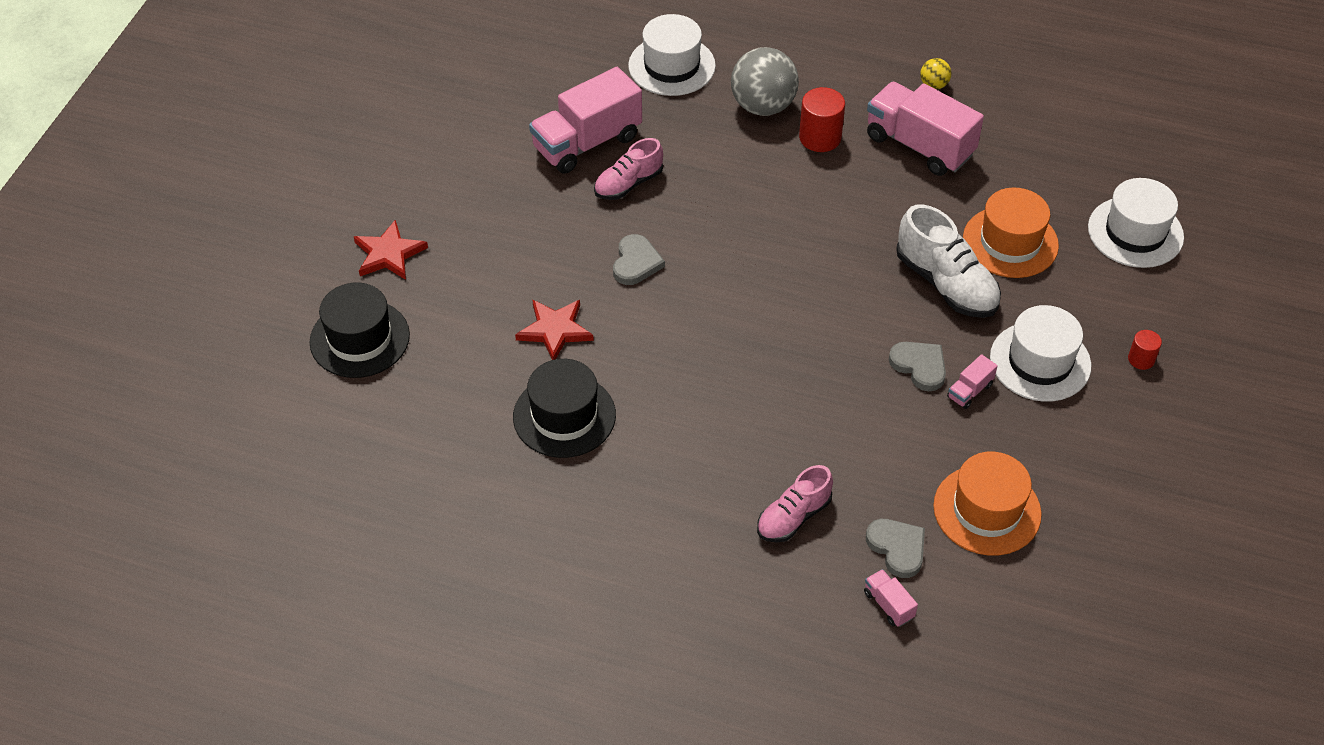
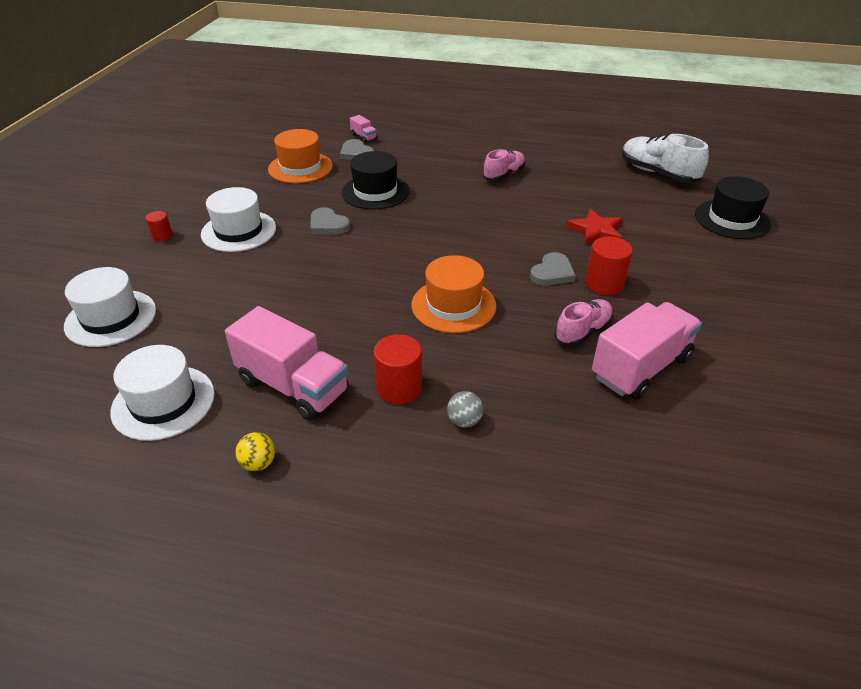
camera: 175 degrees right, 10 degrees down
red star [354,220,428,280] -> none
black hat [513,359,616,458] -> black hat moved to [342,151,409,210]
grey heart [613,234,665,285] -> grey heart turned 150 degrees counterclockwise [530,252,576,286]
white hat [628,14,716,96] -> white hat moved to [110,345,215,441]
grey ball [731,47,799,116] -> grey ball [447,391,483,428], size x0.46
pink shoe [757,465,833,543] -> pink shoe moved to [483,149,525,181]
white shoe [896,204,1001,318] -> white shoe moved to [622,134,709,183]
pink truck [947,354,998,409] -> none
orange hat [963,188,1059,278] -> orange hat moved to [411,255,497,333]
none -> red cylinder [585,236,633,295]

